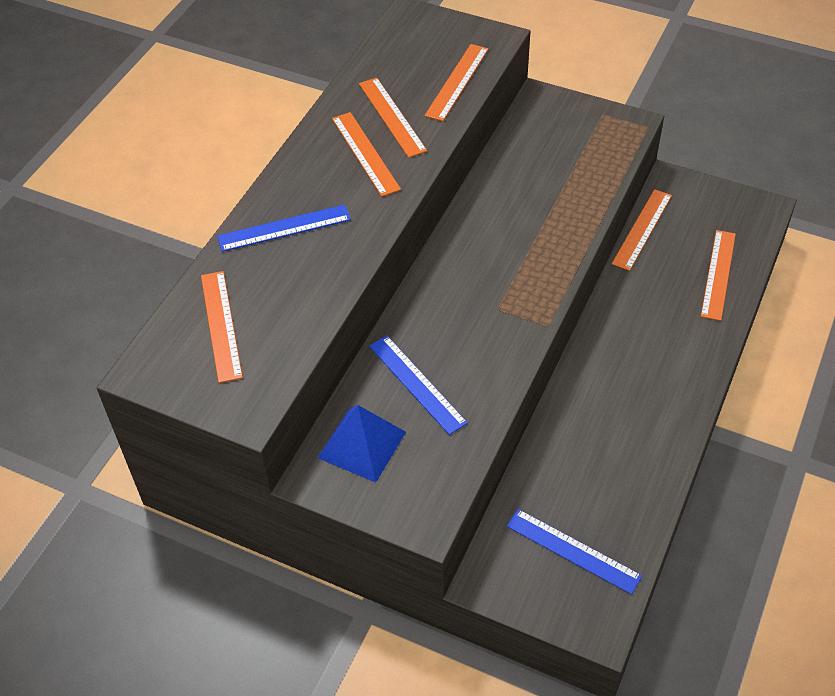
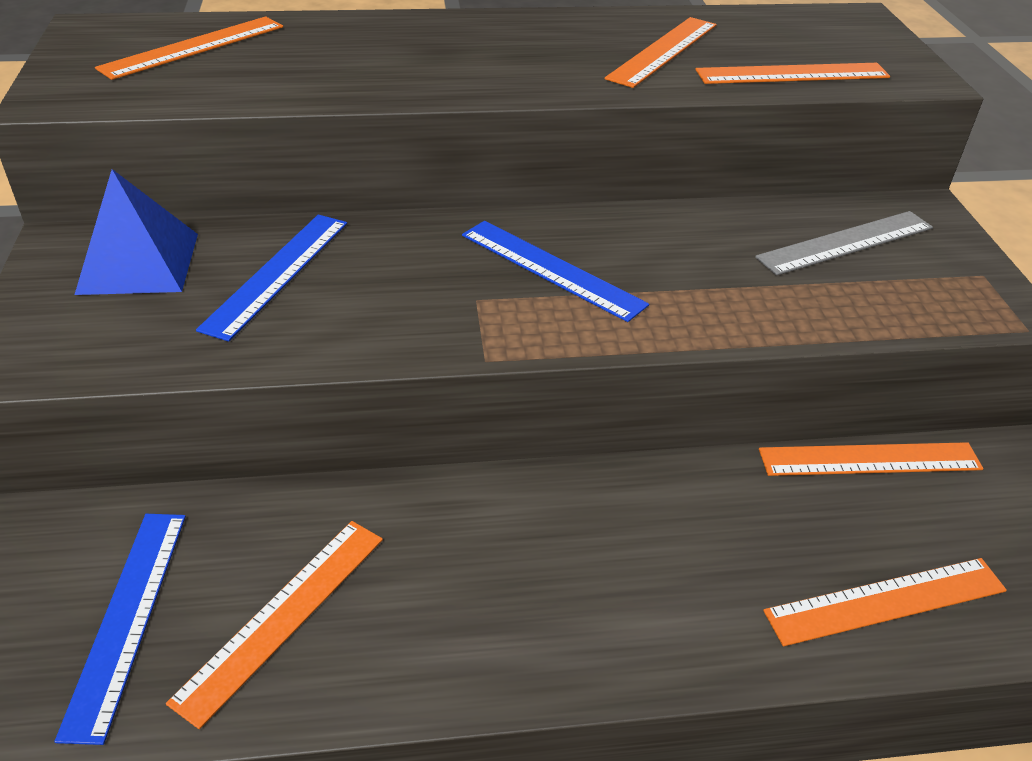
camera: 55 degrees right, 10 degrees down
blue ruler [217,205,351,252] -> blue ruler moved to [462,221,649,322]
orange ruler [332,112,401,197] -> orange ruler moved to [166,521,383,729]
none -> grey ruler [755,211,933,276]

